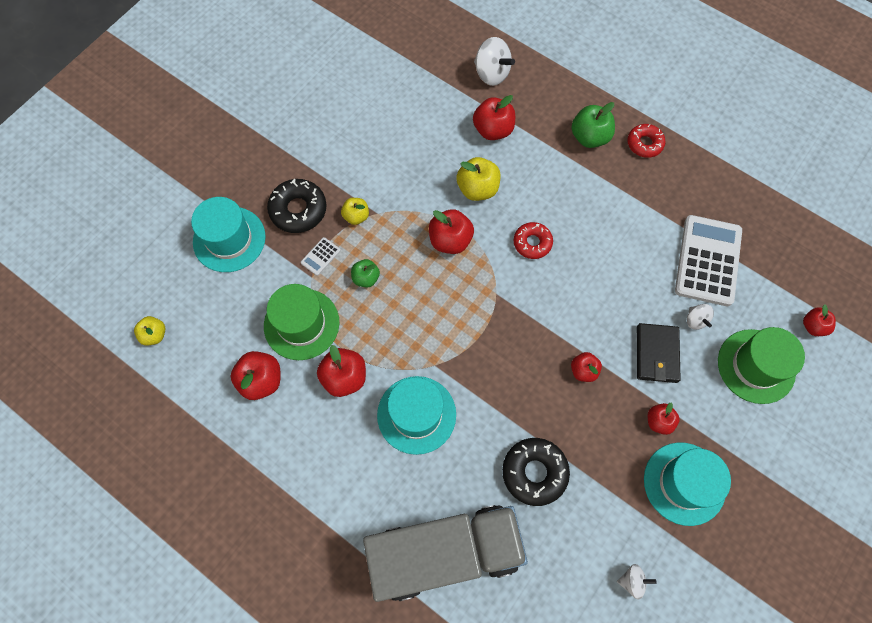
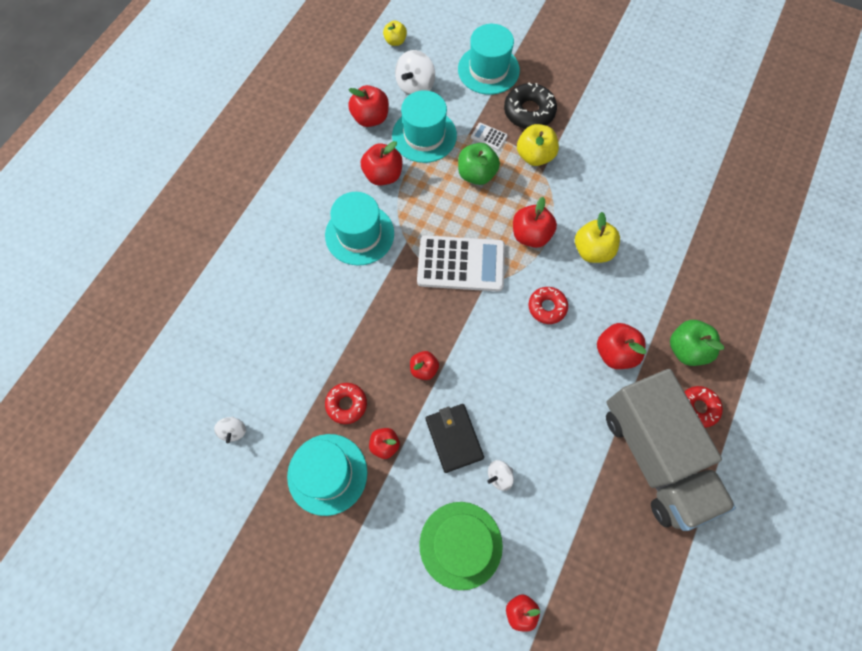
camera: 80 degrees right, 0 degrees up
green hat [264,284,339,360] -> turquoise hat [392,90,457,163]
yellow apple [341,198,369,225] -> yellow apple [517,124,559,166], size x1.60
green apple [351,259,380,288] -> green apple [458,143,500,185], size x1.60
grey truck [363,505,528,602] -> grey truck moved to [606,369,736,531]
red apple [473,95,515,140] -> red apple moved to [597,323,646,369]
white spinning top [474,37,515,86] -> white spinning top moved to [395,50,435,95]
black donut [502,438,570,506] -> none
black wallet [637,323,681,383] -> black wallet turned 75 degrees clockwise [426,404,484,473]
white calculator [675,215,742,306] -> white calculator moved to [417,235,505,292]
none -> red donut [325,383,367,424]

